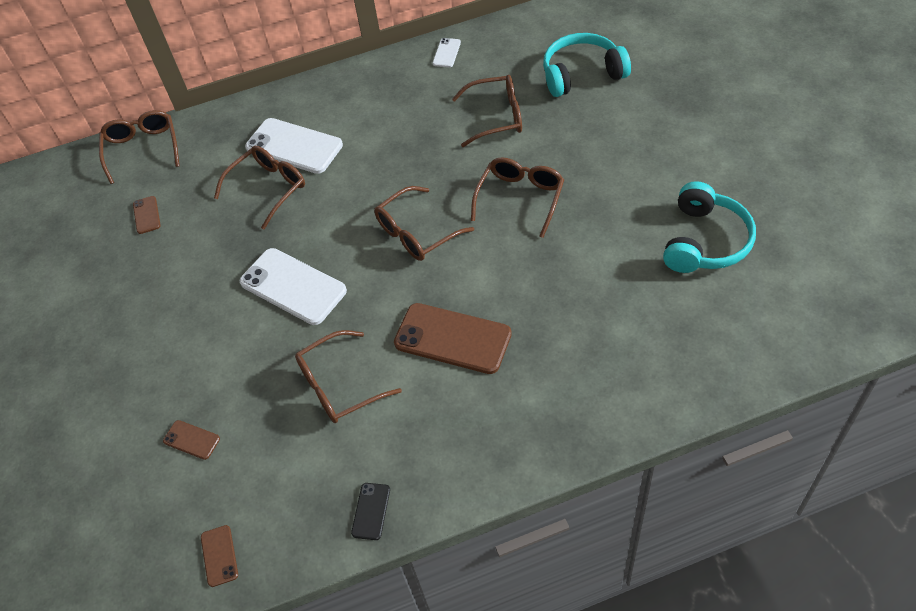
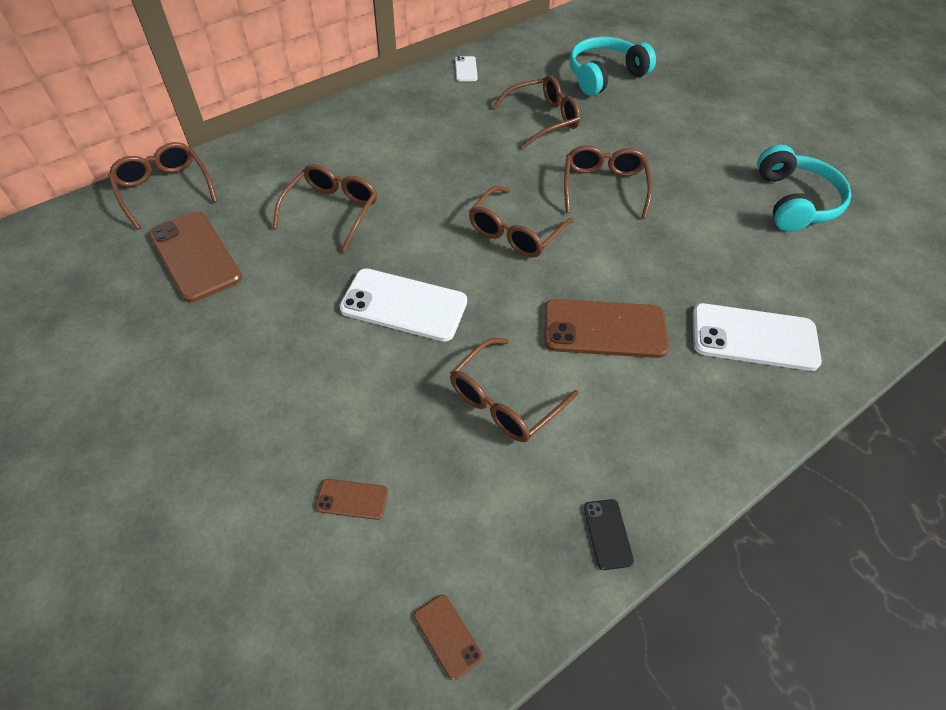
camera: 25 degrees left, 0 degrees up
brown phone [133,196,161,234] -> brown phone [149,211,242,302], size x2.14
white phone [245,118,343,174] -> white phone moved to [693,303,822,371]

